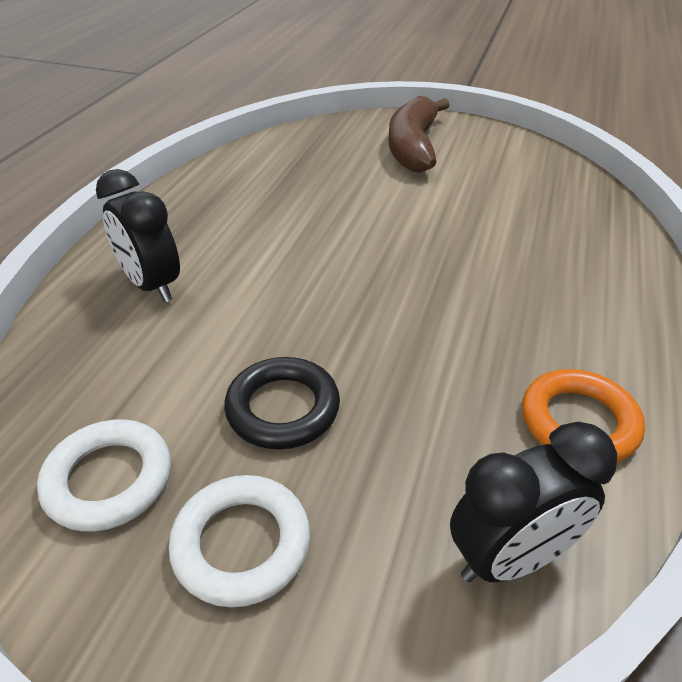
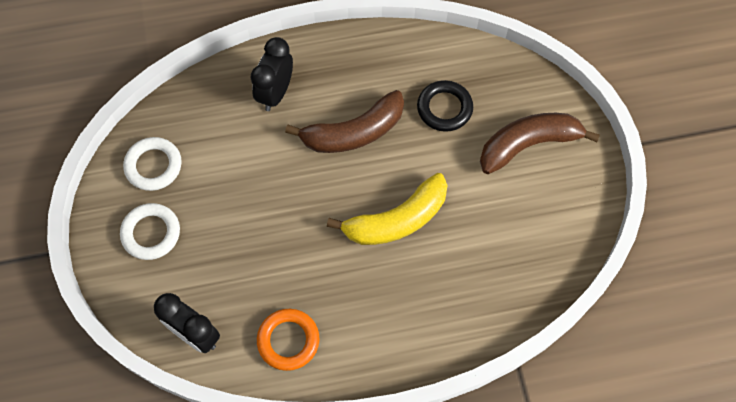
camera: 60 degrees right, 25 degrees up
black ring [224,357,340,449] -> black ring moved to [417,80,473,132]
none -> brown banana [285,90,404,153]
none -> yellow banana [327,173,448,245]

